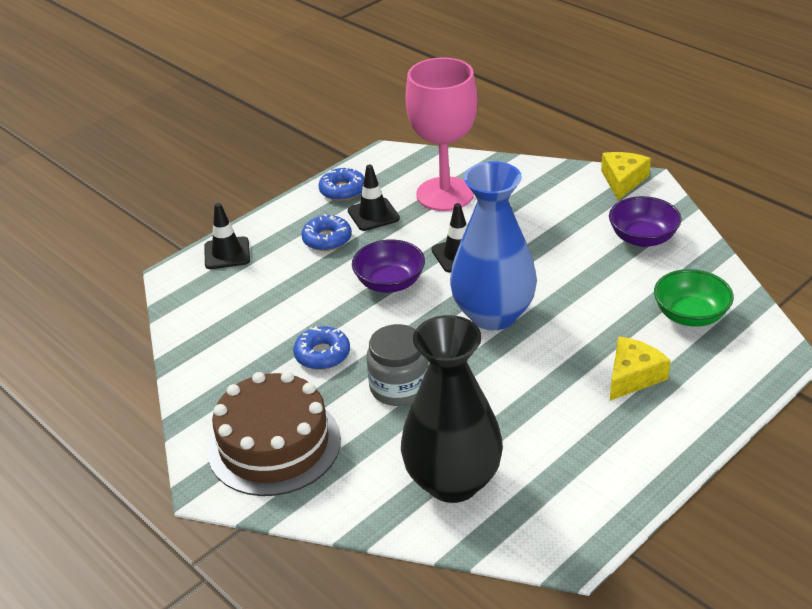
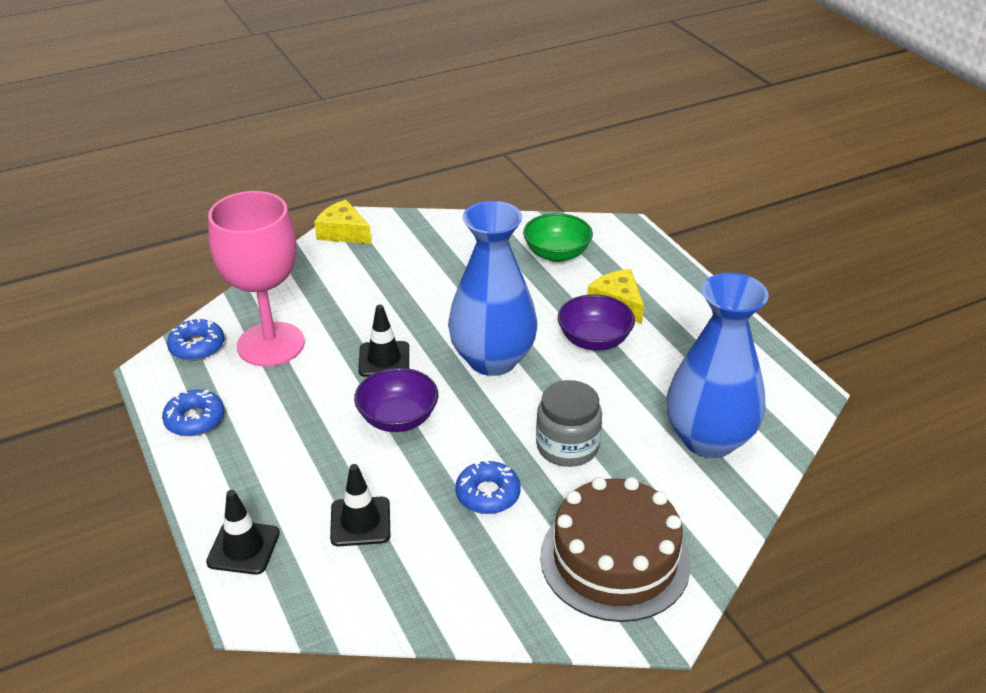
camera: 75 degrees left, 0 degrees up
blue donut [301,214,352,251] -> blue donut moved to [167,319,224,361]
black traffic cone [348,165,400,231] -> black traffic cone moved to [330,464,390,546]
black vase [401,315,503,503] -> blue vase [667,273,769,458]
purple bowl [609,196,681,247] -> purple bowl moved to [558,294,635,351]

